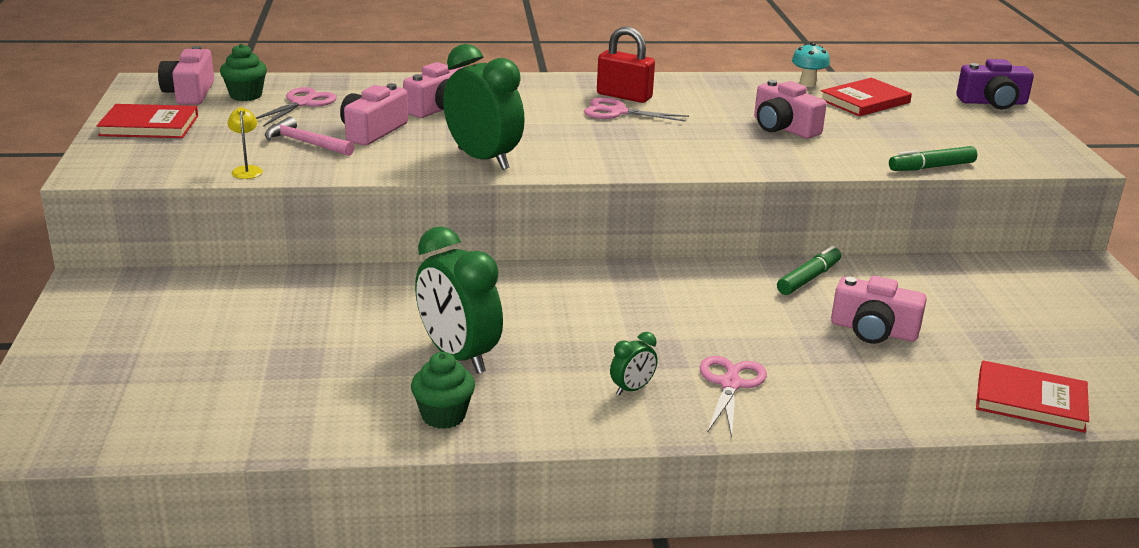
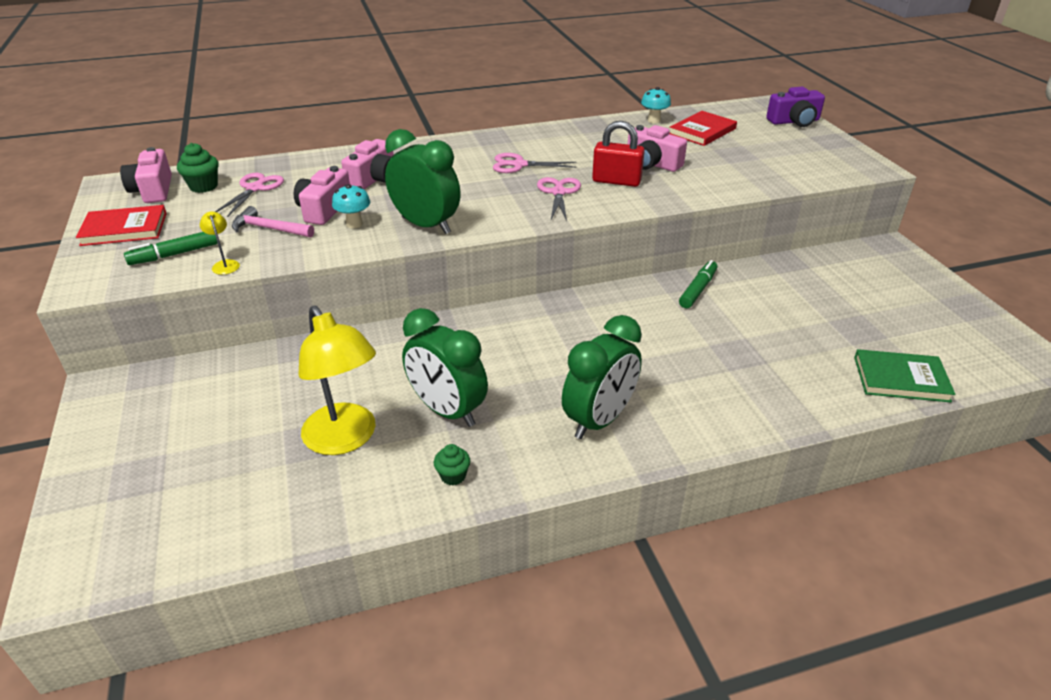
camera: 10 degrees left, 10 degrees up
green cupcake [411,352,475,429] -> green cupcake [434,444,470,485], size x0.67
red padlock [597,26,655,103] -> red padlock moved to [592,121,645,187]
green clock [610,332,657,396] -> green clock [562,315,642,439], size x2.21
pink scissors [700,356,767,437] -> pink scissors moved to [537,177,581,221]
pink camera [831,276,927,344] -> none
green marker [889,146,977,171] -> green marker moved to [124,232,218,265]
red book [976,360,1089,433] -> green book [854,349,955,402]
none -> yellow lamp [298,305,376,455]
none -> turquoise mushroom [332,184,370,228]

